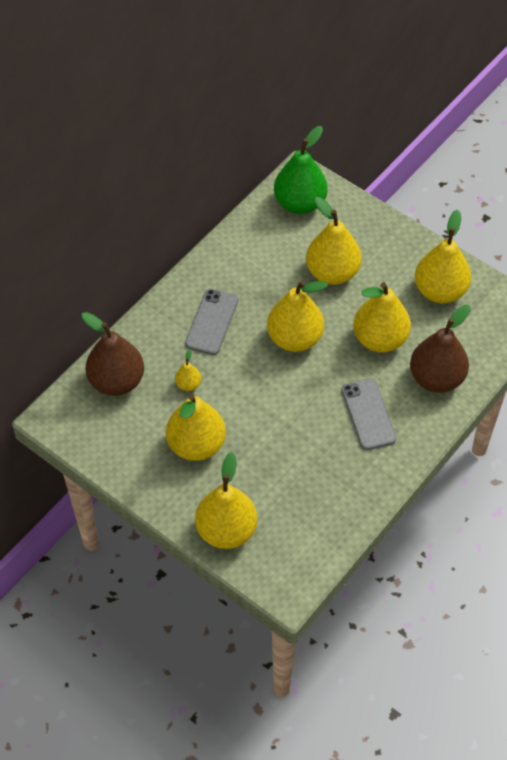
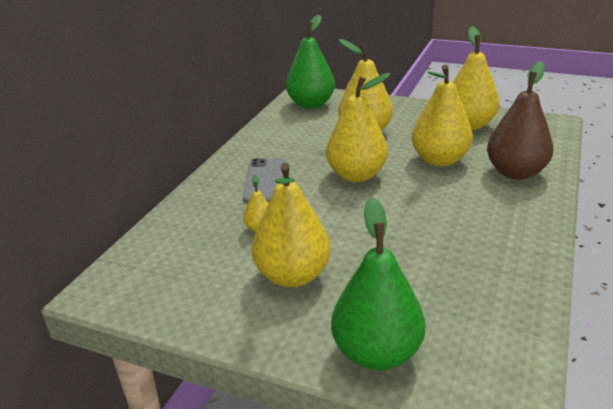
camera: 15 degrees left, 25 degrees down
brown pear [82,312,144,396] -> none
yellow pear [195,452,257,549] -> green pear [331,197,425,370]
grey phone [341,379,396,450] -> none

